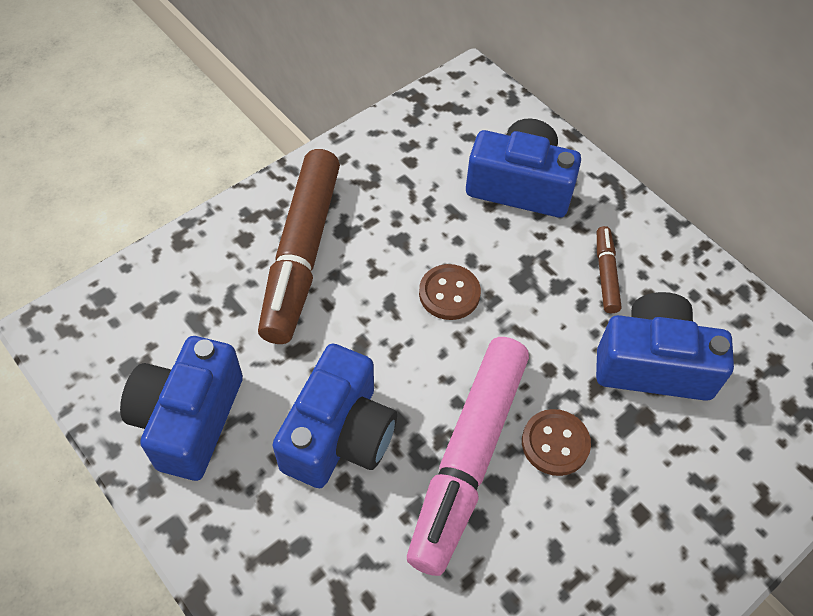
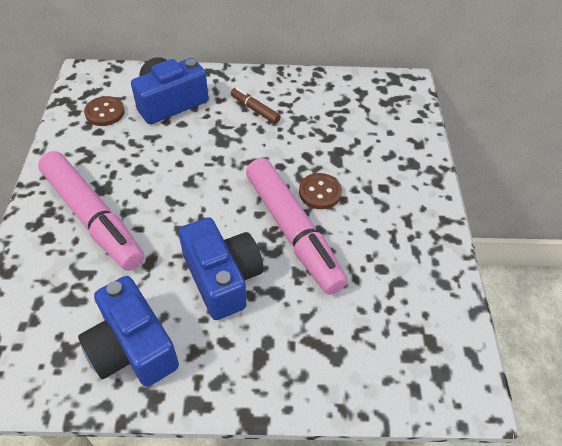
camera: 50 degrees left, 5 degrees down
brown marker [258,149,340,344] -> pink marker [38,151,144,271]
brown button [419,264,481,320] -> brown button moved to [84,96,125,126]
blue camera [596,292,734,401] -> none

